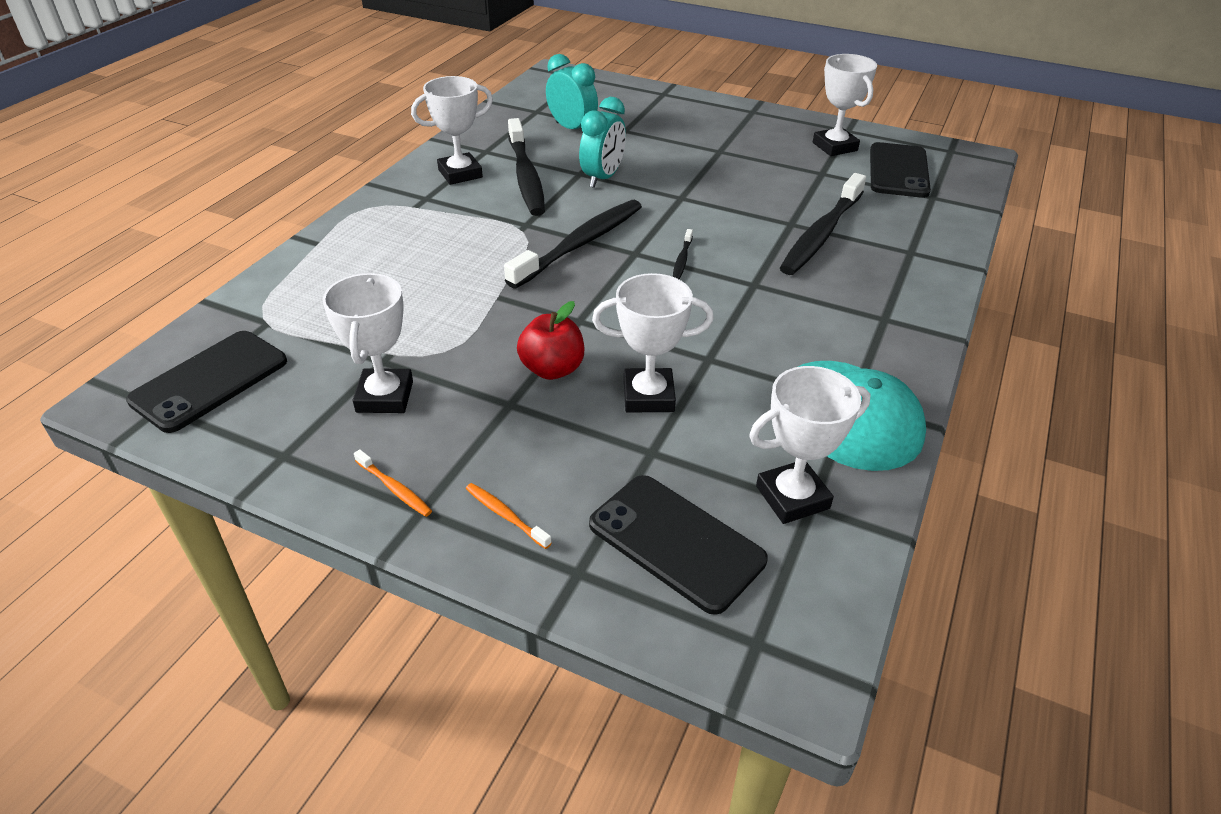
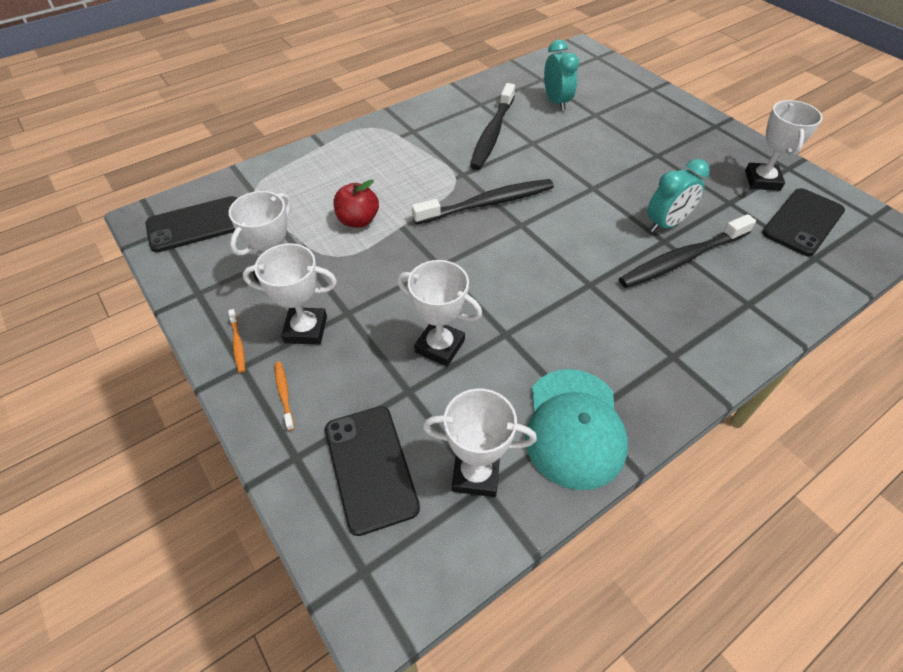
camera: 30 degrees right, 10 degrees up
white trophy [411,76,493,185] -> white trophy moved to [243,243,337,345]
red apple [517,301,584,380] -> red apple moved to [333,179,379,228]
turquoise clock [579,97,626,188] -> turquoise clock moved to [647,159,710,233]
black toothbrush [673,229,693,279] -> none

